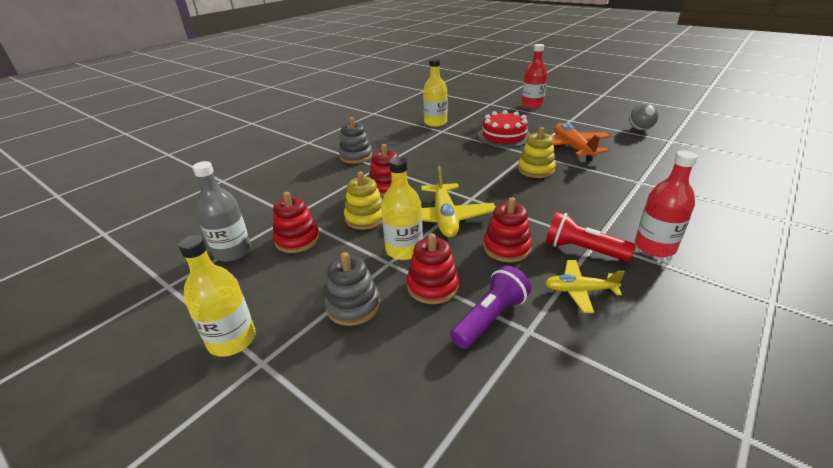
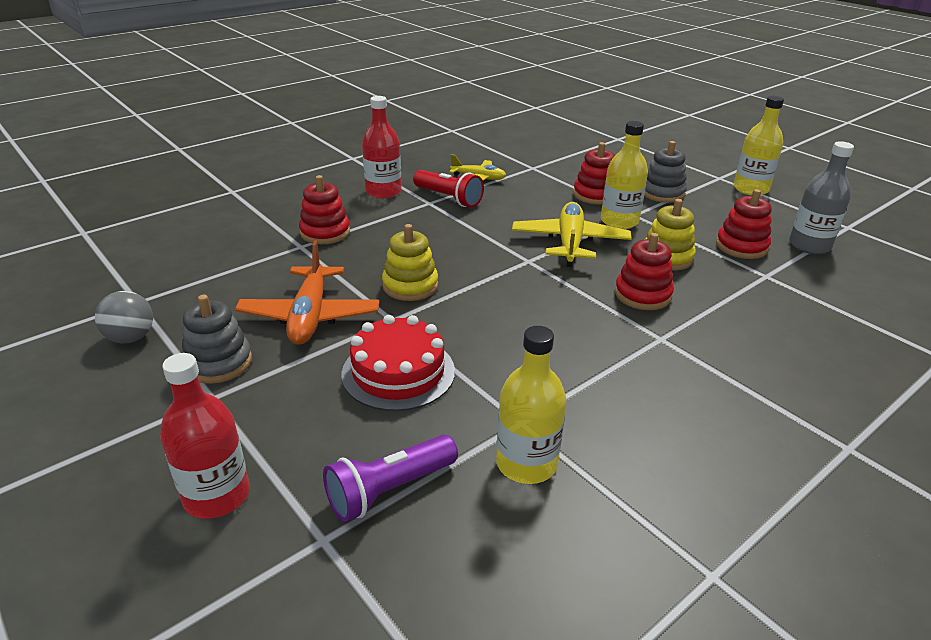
camera: 170 degrees left, 0 degrees up
grey stacking toy [339,117,373,164] -> grey stacking toy moved to [182,295,252,384]
purple flashlight [450,265,531,349] -> purple flashlight moved to [323,435,458,522]
red stacking toy [483,197,532,262] -> red stacking toy moved to [299,175,350,244]

